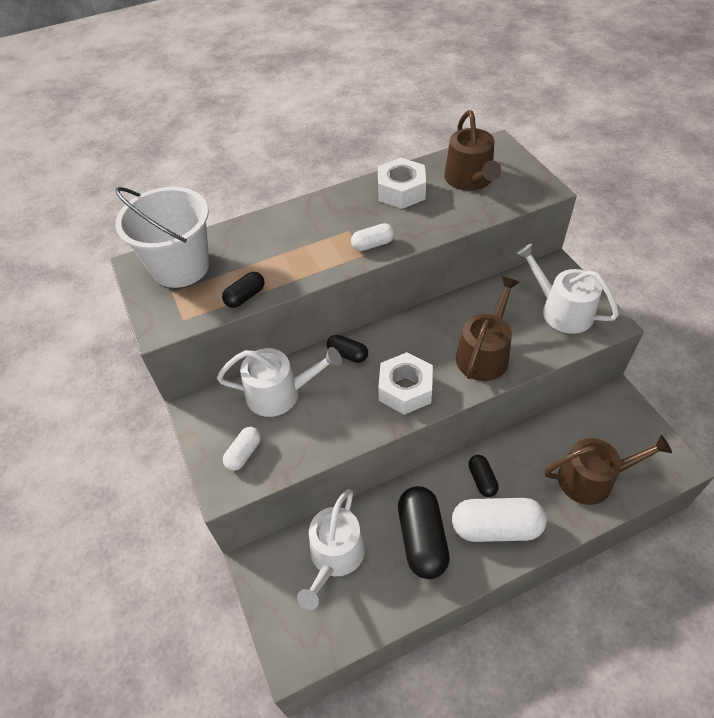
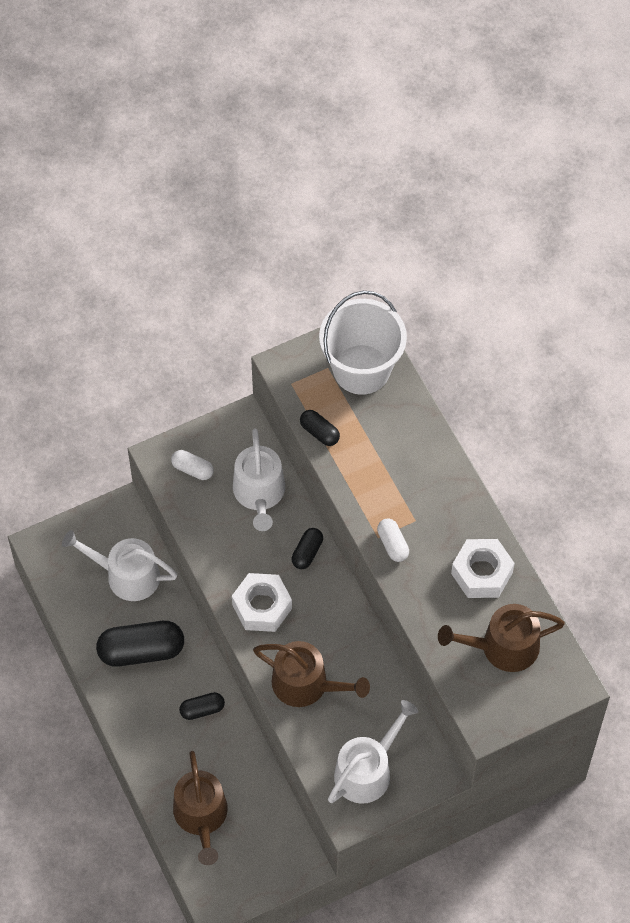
camera: 85 degrees right, 10 degrees up
white capsule [452,498,547,542] -> none

